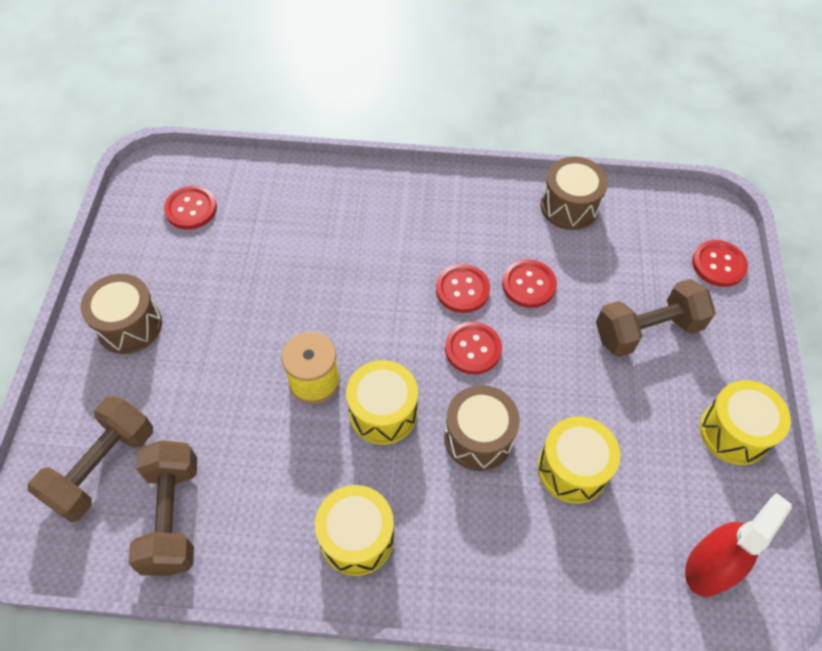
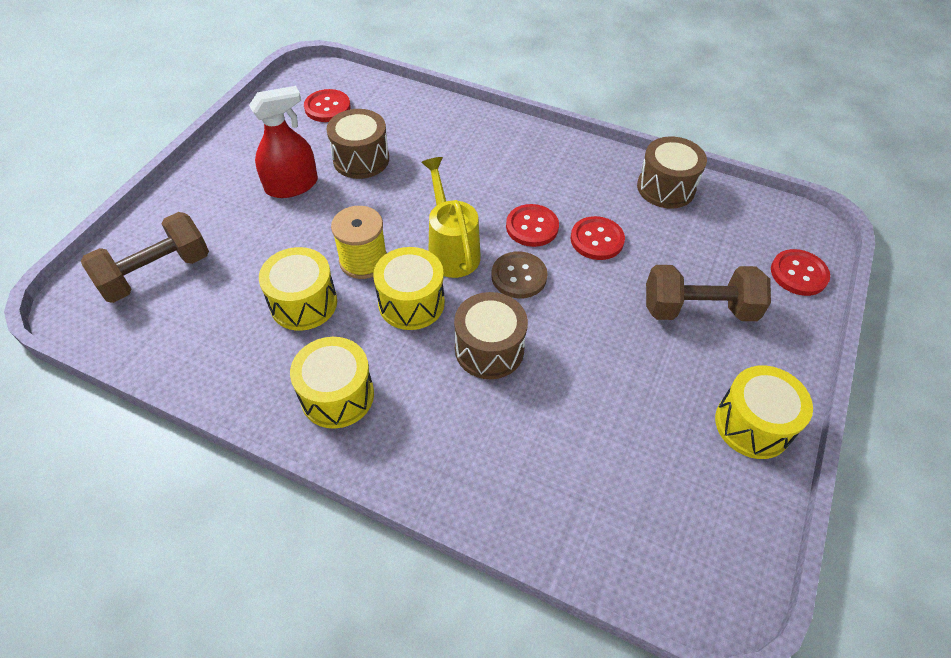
camera: 20 degrees right, 5 degrees down
brown drum [81,274,162,354] -> brown drum moved to [327,109,389,179]
brown dumbbell [128,440,197,576] -> none
red button [445,322,502,375] -> brown button [491,251,548,298]
yellow drum [537,416,620,504] -> yellow drum moved to [259,247,337,331]
red spray bottle [685,493,792,597] -> red spray bottle moved to [249,86,318,198]
none -> yellow watering can [421,157,481,278]

